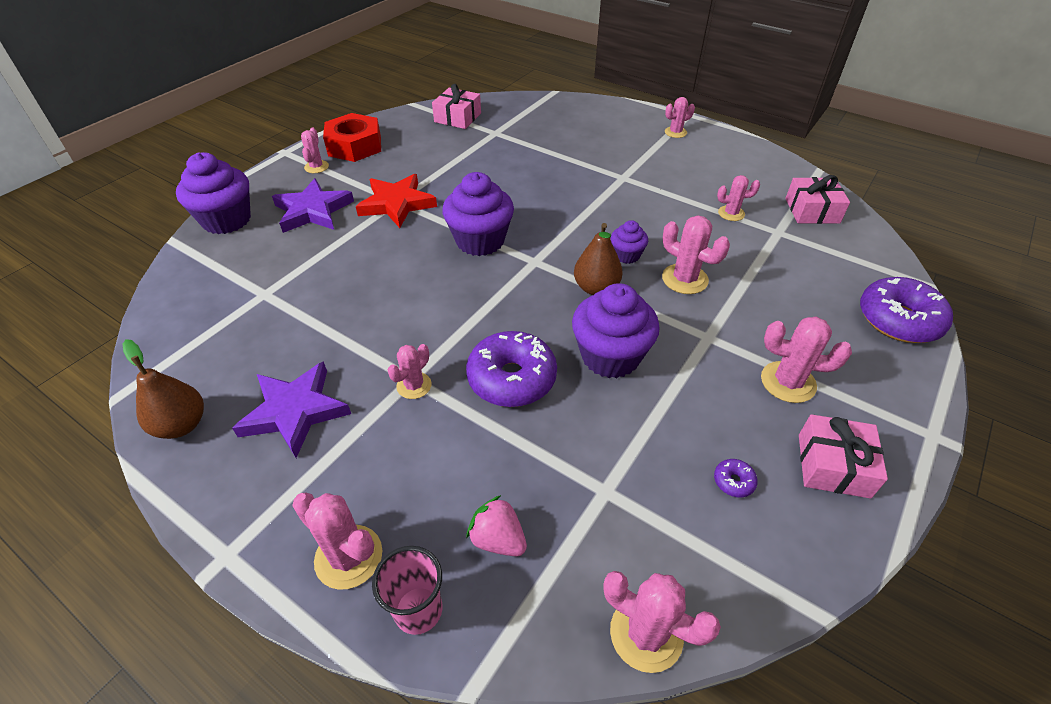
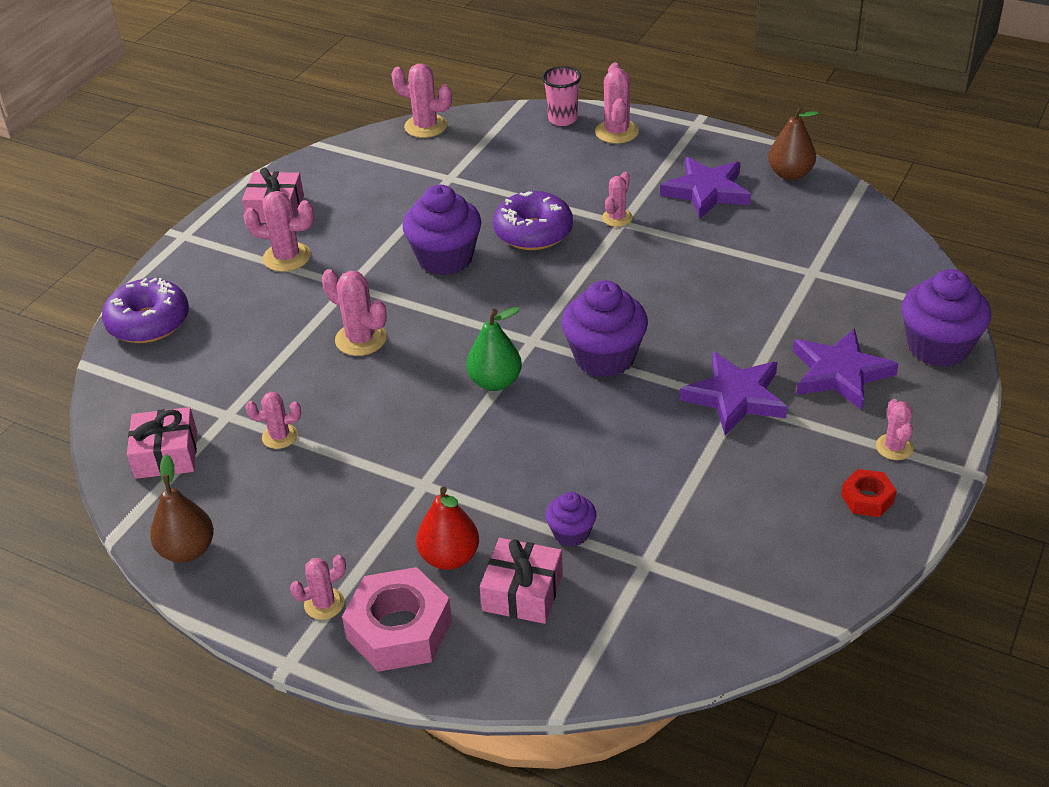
camera: 175 degrees right, 5 degrees down
pink cactus [292,493,382,590] -> pink cactus turned 60 degrees clockwise [595,63,639,144]
red nut [323,113,381,162] -> red nut [841,469,897,517], size x0.52
red star [356,174,437,228] -> purple star [680,352,788,435]
pink gift [432,84,481,129] -> pink gift moved to [480,538,563,624]
pink strawberry [466,495,527,556] -> none
brown pear [574,223,623,295] -> brown pear moved to [150,454,214,563]
purple cupcake [611,220,648,264] -> purple cupcake moved to [545,492,597,547]
purple donut [714,459,758,497] -> none
none -> pink nut [342,567,452,672]
none -> red pear [416,486,479,570]
none -> green pear [466,307,522,391]

